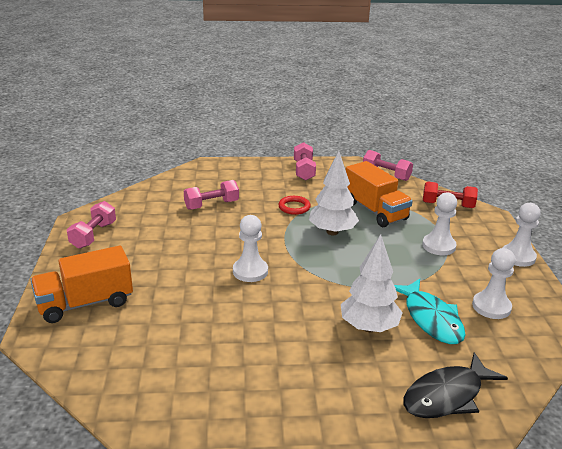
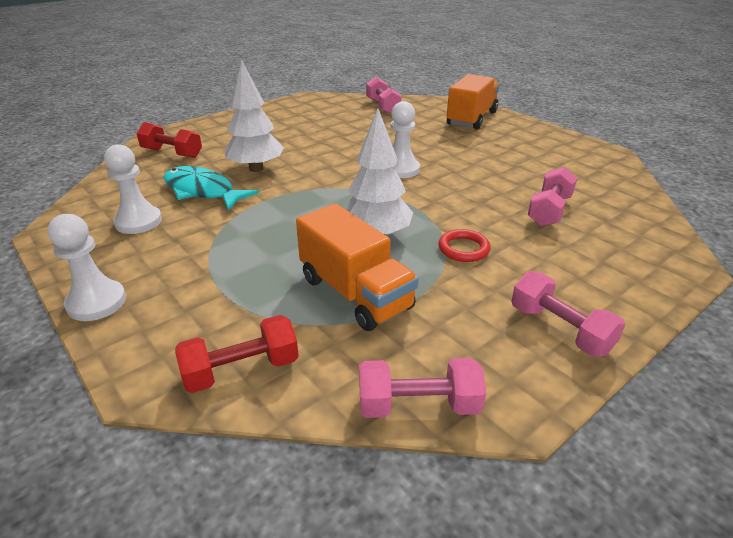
camera: 145 degrees right, 5 degrees up
pink dumbbell [67,201,116,249] -> pink dumbbell moved to [366,77,402,114]
orange truck [346,161,412,227] -> orange truck turned 150 degrees counterclockwise [296,203,419,331]
black fish [403,352,508,418] -> red dumbbell [136,122,202,158]
white pawn [422,193,457,255] -> none

